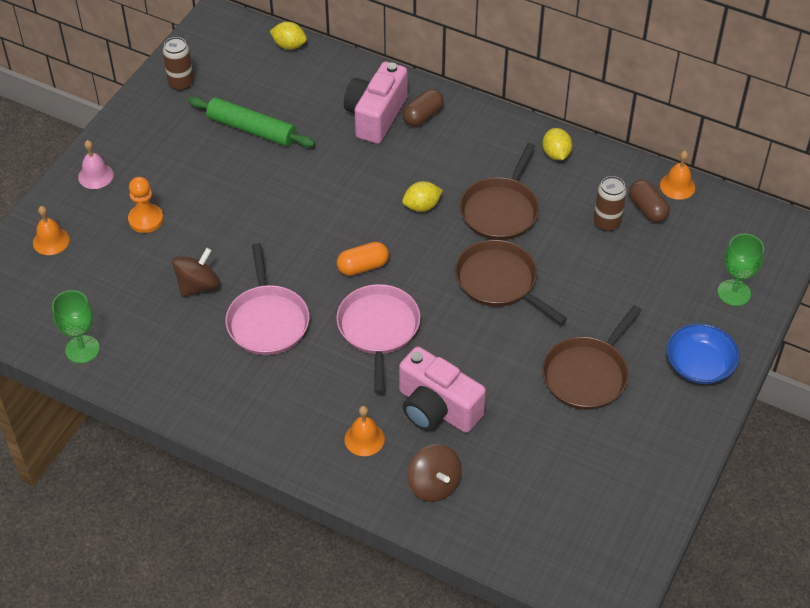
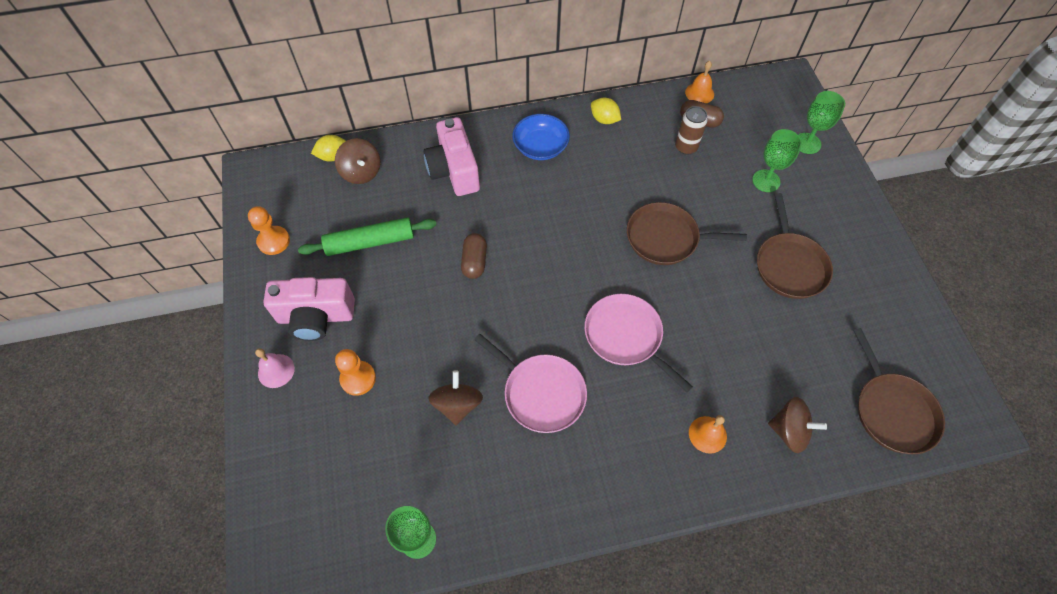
camera: 40 degrees left, 10 degrees up
orange bell [33,206,70,255] -> none
brown can [163,37,194,91] -> orange pawn [248,206,290,255]
orange capsule [337,242,389,276] -> none
pink camera [399,347,486,433] -> pink camera moved to [264,277,355,341]
brown capsule [402,89,444,127] -> brown capsule moved to [461,233,487,279]
yellow lemon [402,181,443,212] -> none
brown pan [460,143,539,240] -> brown pan moved to [853,328,945,454]
blue bowl [666,323,740,384] -> blue bowl moved to [513,114,570,160]
none -> brown spinning top [335,138,380,184]
none -> green goblet [752,129,802,192]

